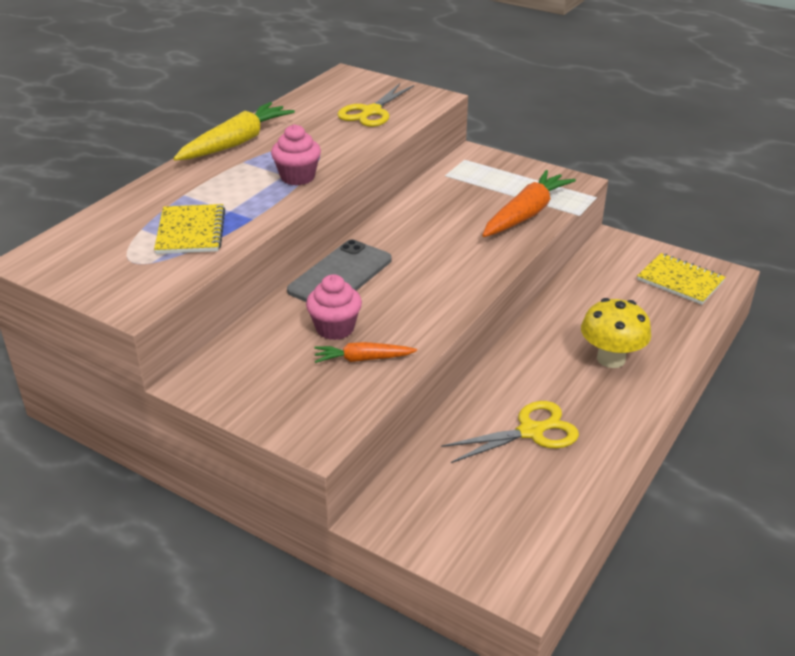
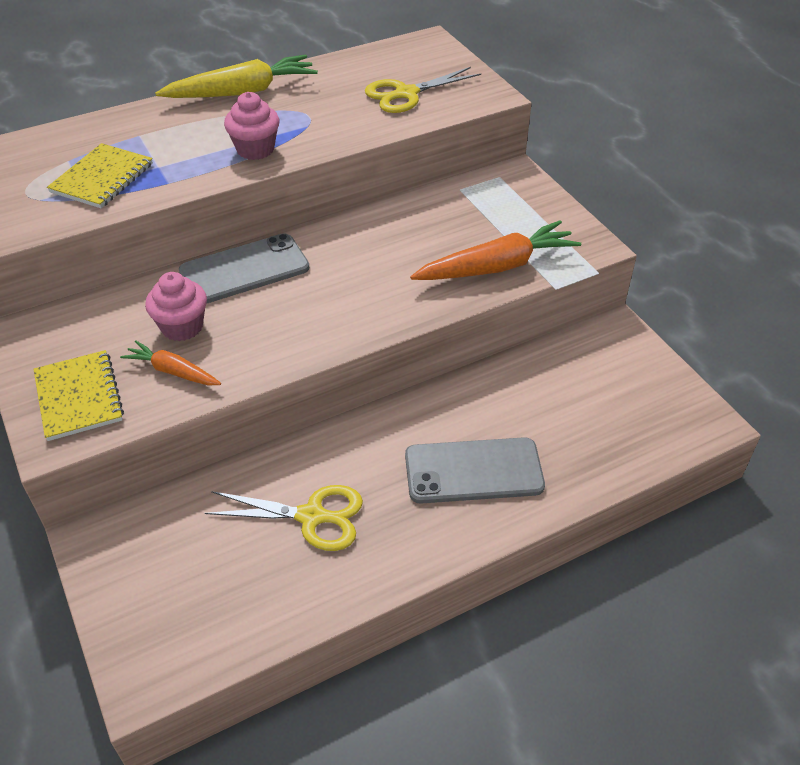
camera: 30 degrees right, 10 degrees up
yellow mushroom [581,298,651,368] -> grey phone [405,437,545,504]
yellow notebook [637,253,726,305] -> yellow notebook moved to [34,350,124,441]

